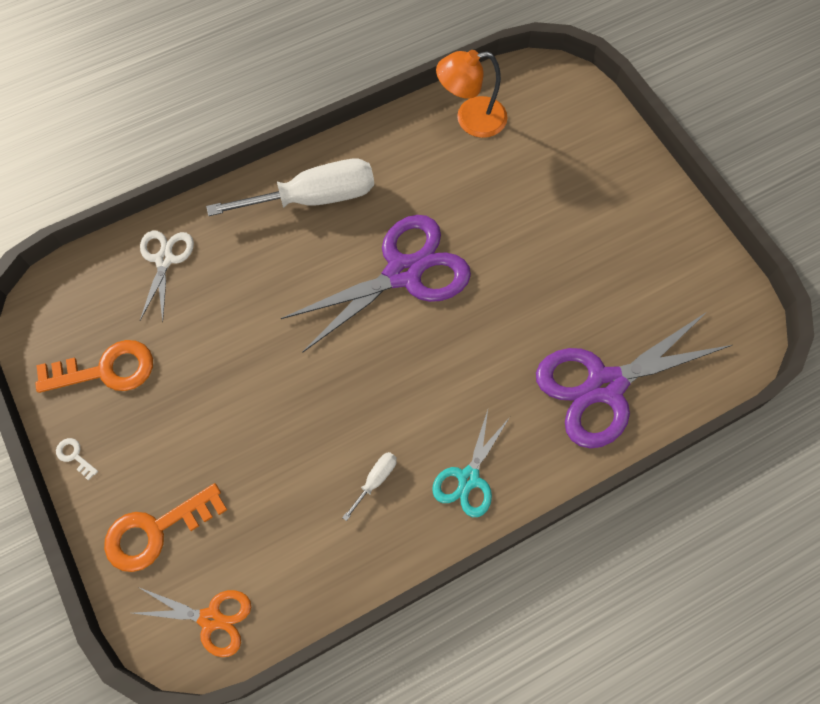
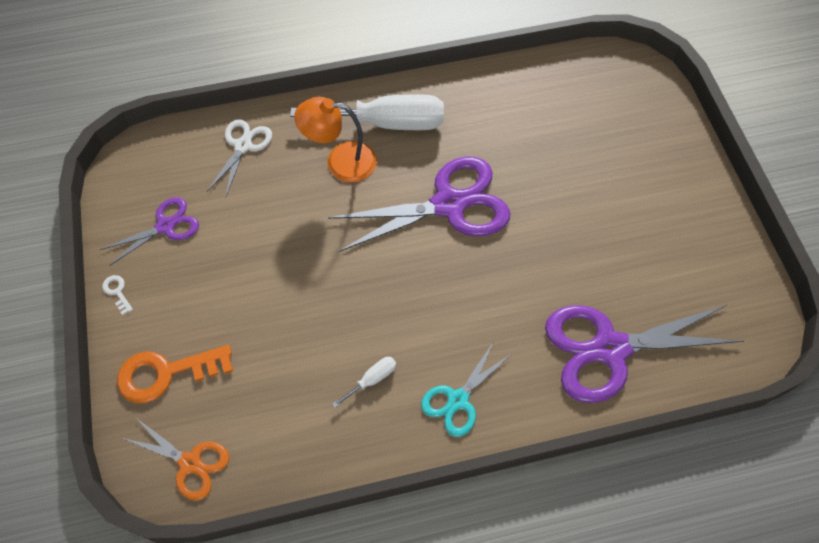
camera: 15 degrees right, 5 degrees down
orange key [35,340,153,393] -> purple scissors [99,197,199,266]
orange lamp [436,50,508,138] -> orange lamp moved to [294,97,377,182]

